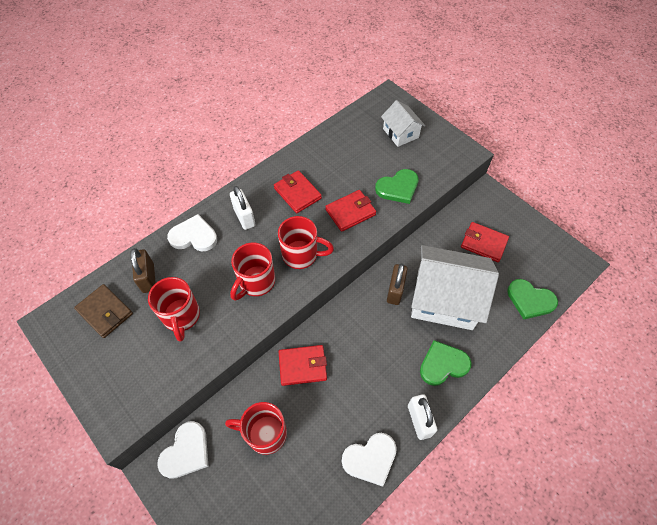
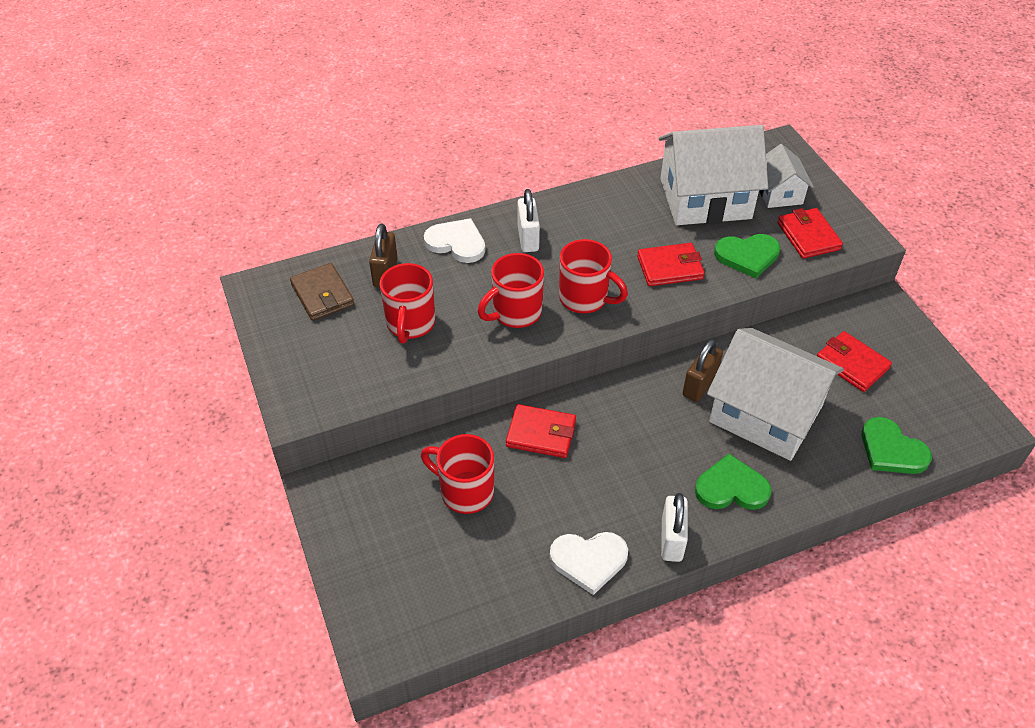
camera: 20 degrees right, 10 degrees down
white heart [157,421,209,479] -> none
red wallet [274,170,322,213] -> red wallet moved to [778,208,843,259]
none -> white house [659,125,768,225]

